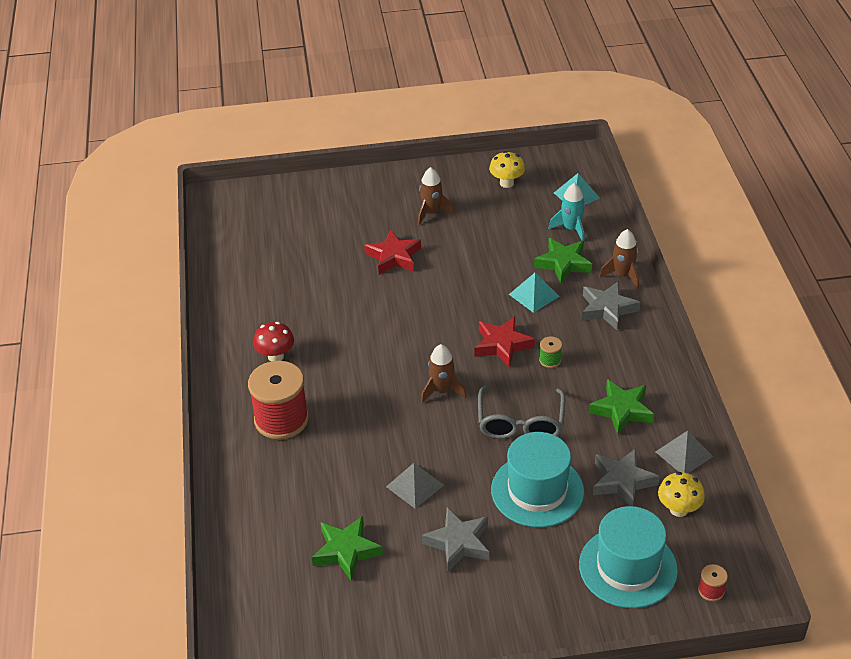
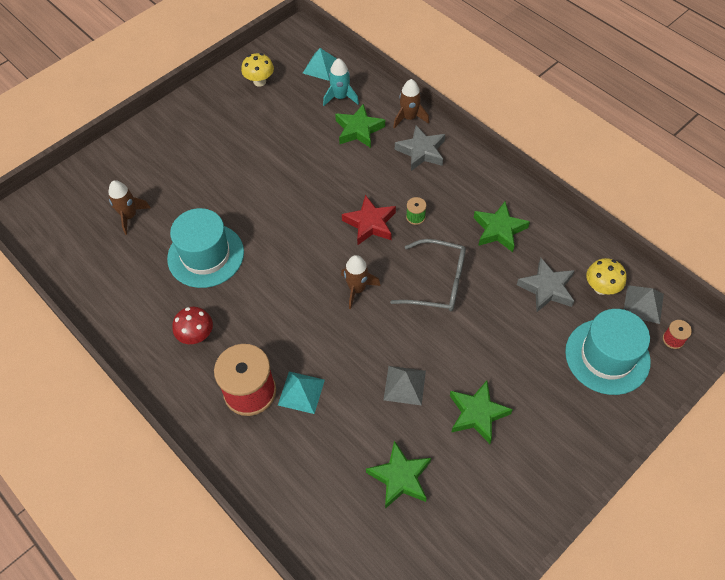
camera: 35 degrees left, 15 degrees up
red star [364,229,421,275] -> none
brown rocket [418,167,454,225] -> brown rocket moved to [108,180,151,235]
grey star [422,507,489,571] -> green star [450,381,513,444]
grey glasses [478,386,565,439] -> grey glasses turned 45 degrees counterclockwise [390,239,466,312]
turquoise hat [491,432,584,527] -> turquoise hat moved to [167,208,244,288]
turquoise pyramid [509,273,560,313] -> turquoise pyramid moved to [278,372,325,414]
grey pyramid [655,431,713,473] -> grey pyramid moved to [624,285,664,324]

